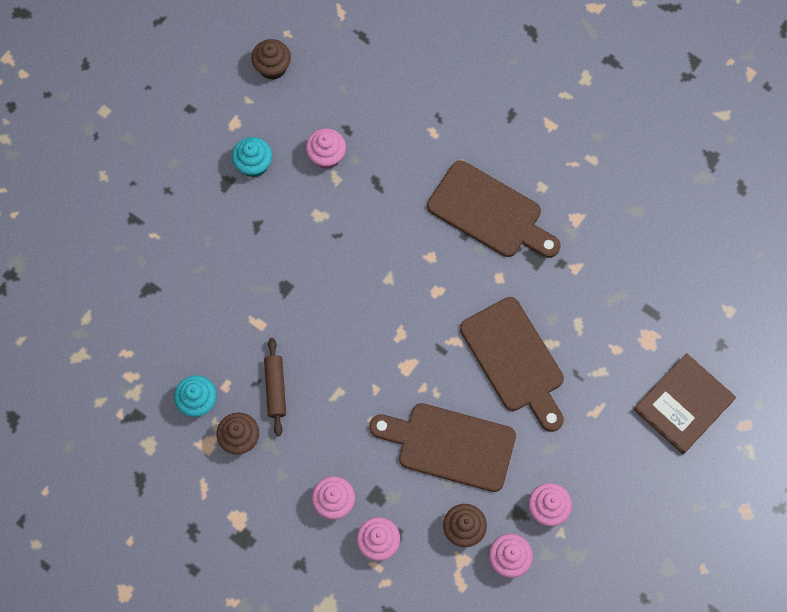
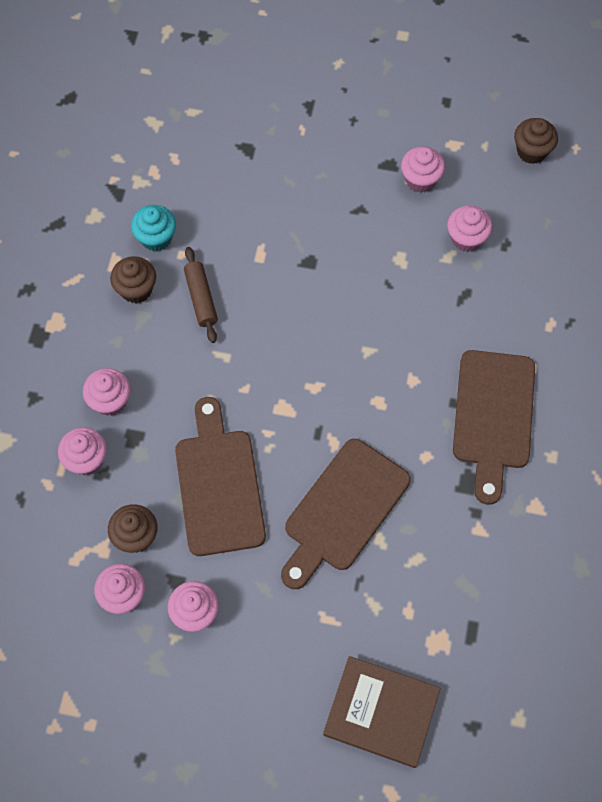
camera: 65 degrees right, 5 degrees down
turquoise cupcake [232,137,272,178] -> pink cupcake [401,146,445,193]
brown rolling pin [264,338,286,436] -> brown rolling pin turned 75 degrees counterclockwise [184,247,218,343]

